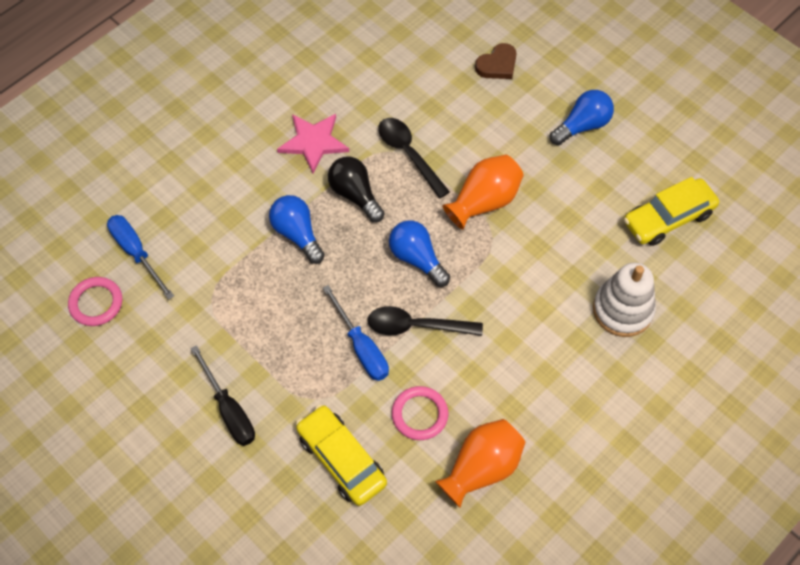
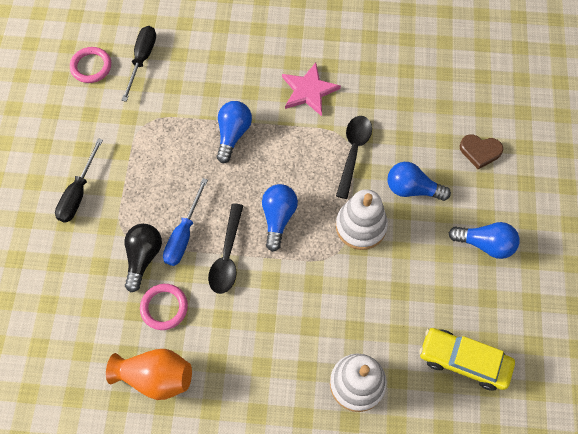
camera: 50 degrees right, 5 degrees up
blue screwdriver [107,215,174,300] -> black screwdriver [121,26,156,102]
yellow car [296,405,387,506] -> none
black light bulb [328,157,385,222] -> black light bulb moved to [125,224,162,292]
black spoon [368,306,483,336] -> black spoon turned 135 degrees counterclockwise [208,203,243,294]
orange vase [442,155,524,230] -> white stacking toy [336,189,388,250]
none -> blue light bulb [388,162,451,201]

